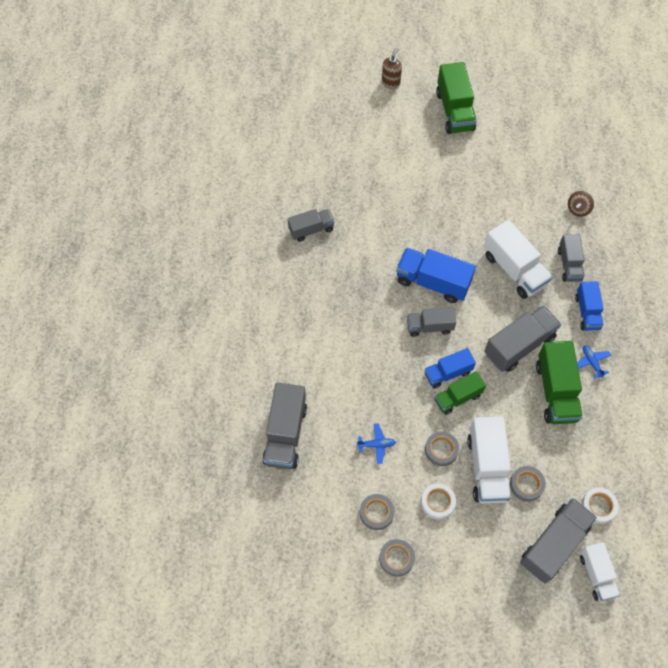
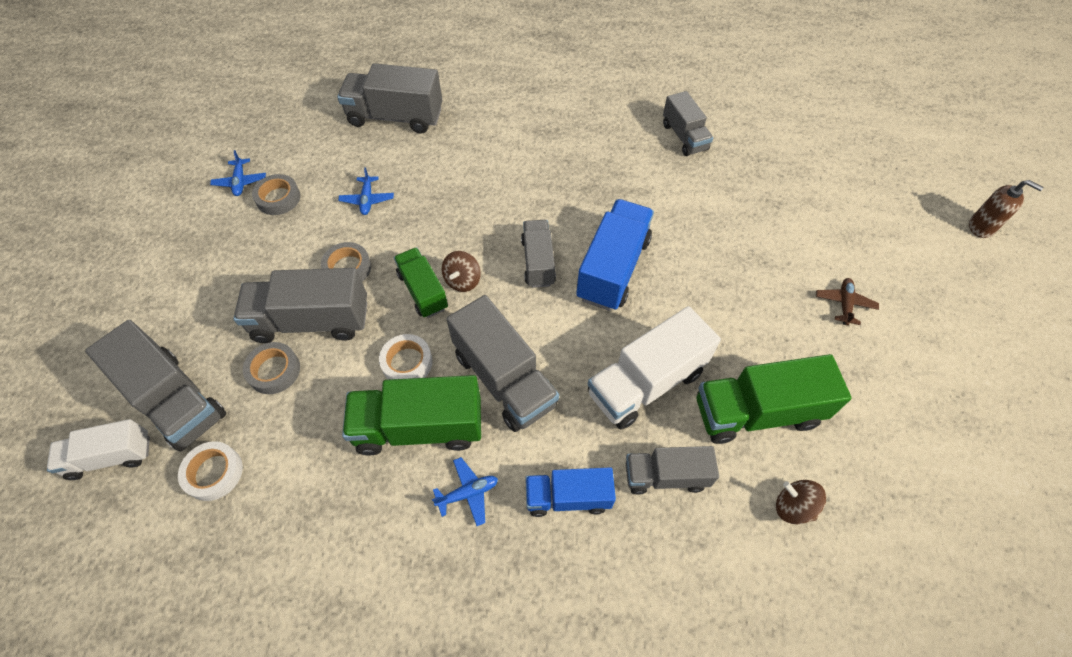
camera: 90 degrees right, 5 degrees down
grey tape [379,539,415,577] -> none
white tape [421,483,456,519] -> white tape moved to [379,334,433,380]
blue truck [425,348,476,389] -> brown spinning top [442,251,481,292]
green truck [436,62,477,134] -> green truck moved to [697,354,852,444]
white truck [467,417,511,504] -> grey truck [233,268,367,343]
none -> blue plane [210,150,266,196]
none -> brown plane [816,278,879,325]

